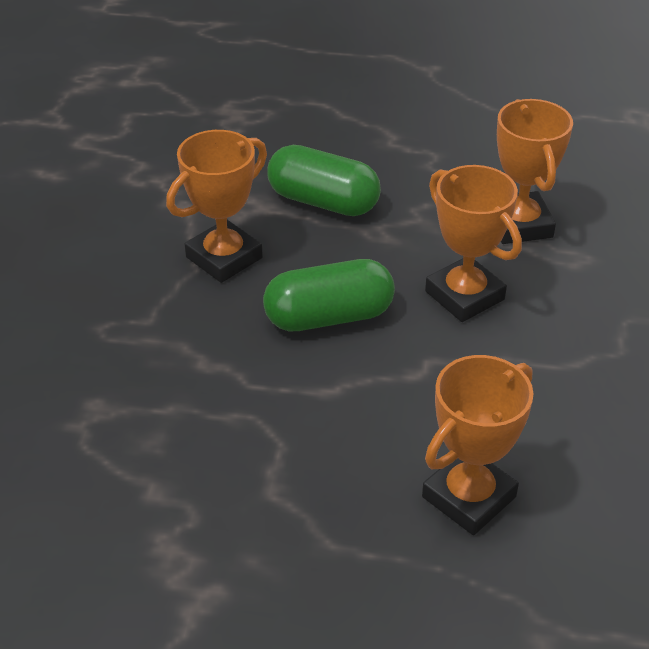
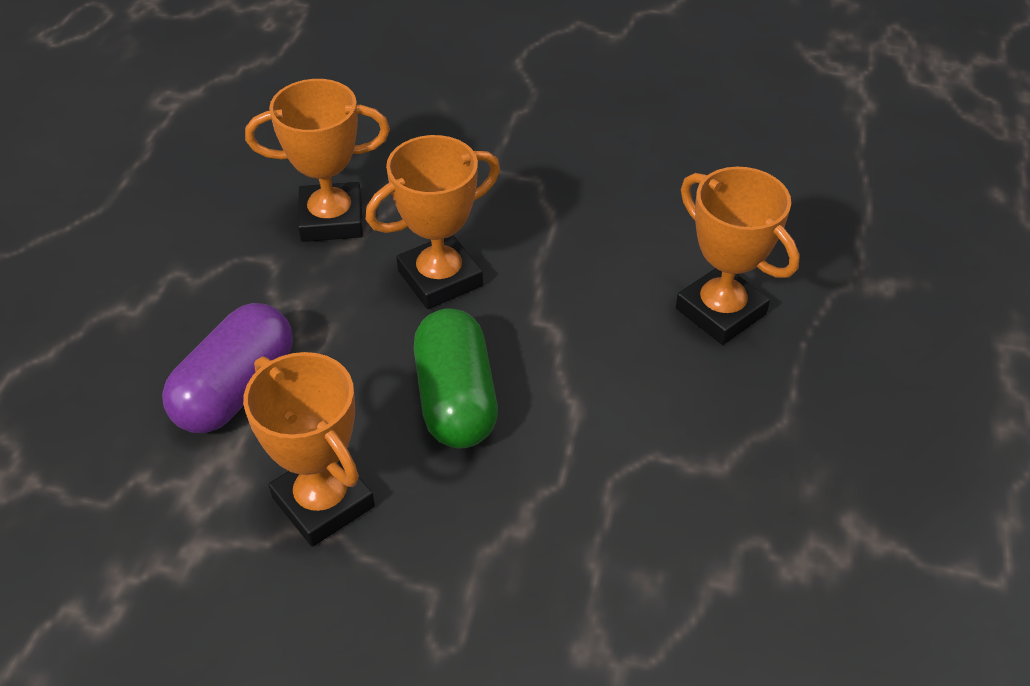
camera: 85 degrees left, 5 degrees up
green capsule [267,145,381,216] -> purple capsule [162,303,293,433]

